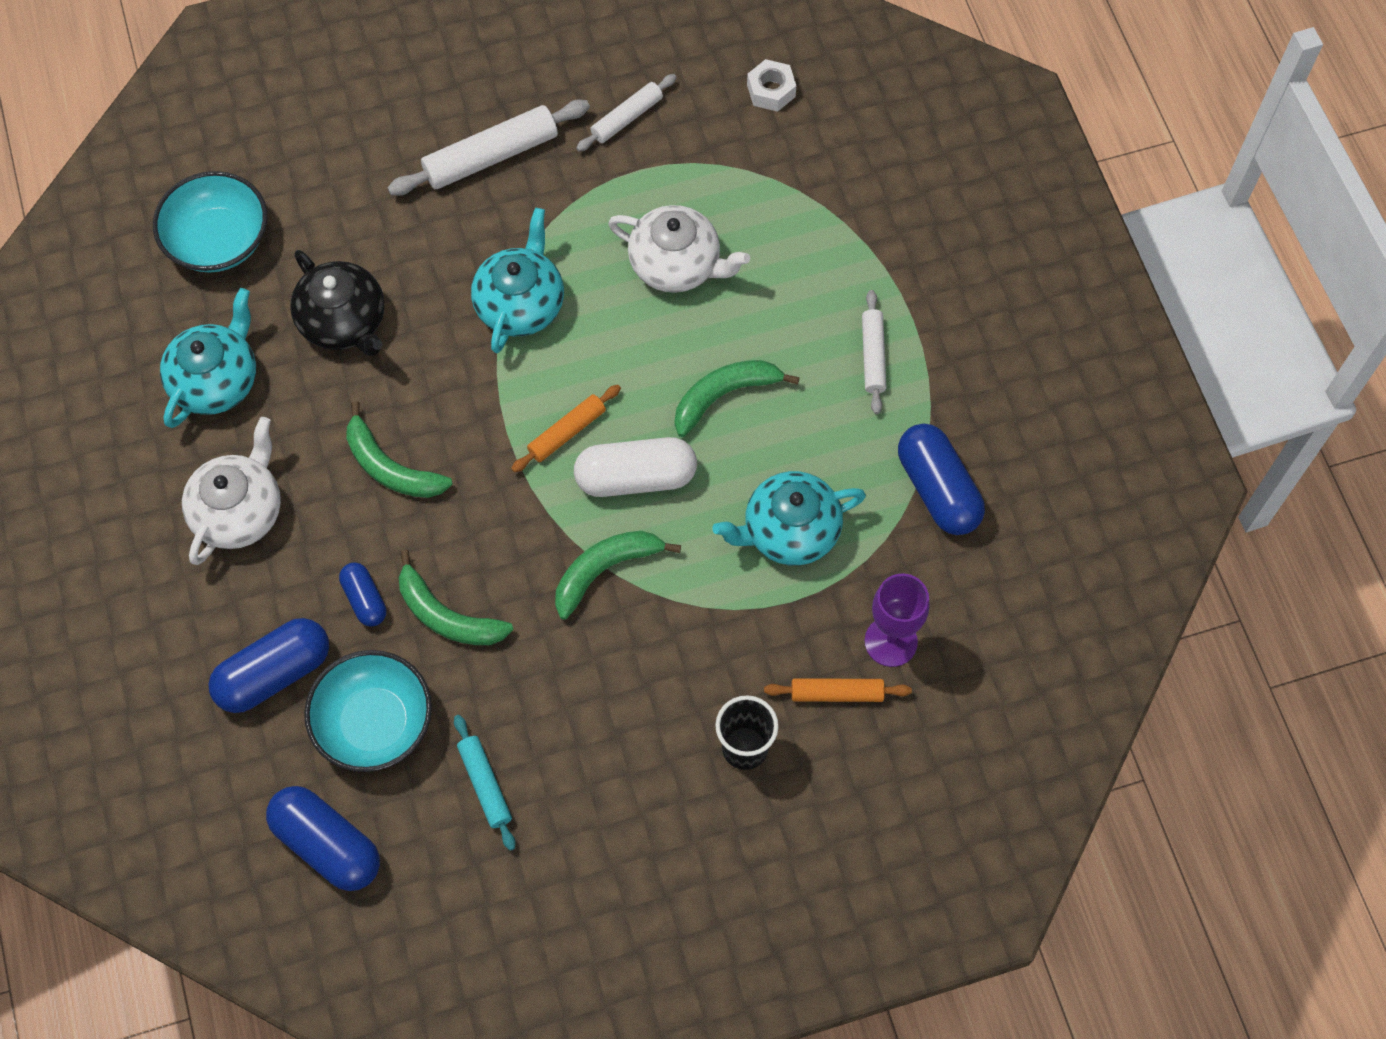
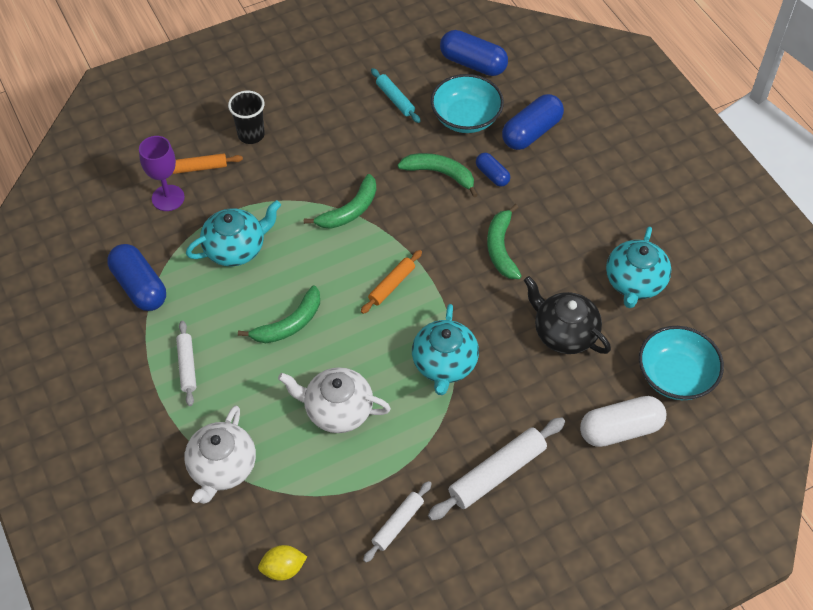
camera: 170 degrees right, 10 degrees down
white teapot [182,417,281,565] -> white teapot moved to [184,405,256,504]
green banana [346,401,453,498] -> green banana turned 120 degrees counterclockwise [487,204,522,279]
white capsule [574,437,697,497] -> white capsule moved to [580,396,666,447]
white nut [747,59,796,112] -> yellow lemon [258,545,307,581]

